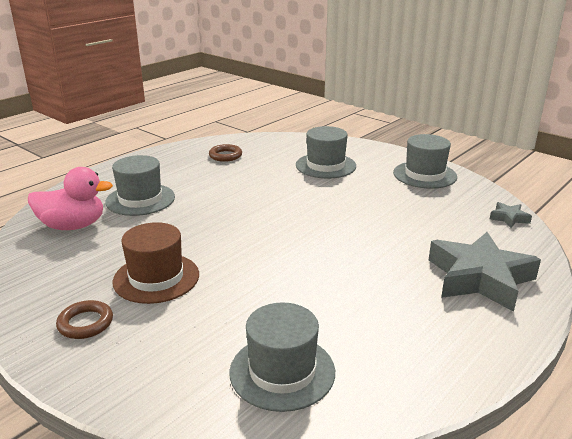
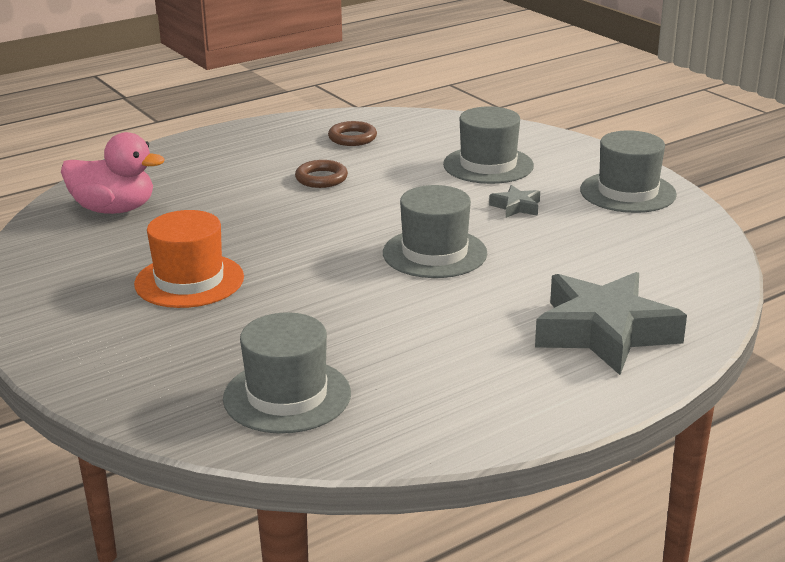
camera: 15 degrees right, 0 degrees up
brown ring [56,300,113,339] -> brown ring moved to [295,160,348,188]
grey hat [105,155,175,216] -> grey hat moved to [383,185,487,278]
brown hat [112,222,199,304] -> orange hat [134,210,244,308]
grey star [490,202,532,228] -> grey star moved to [489,185,540,218]

